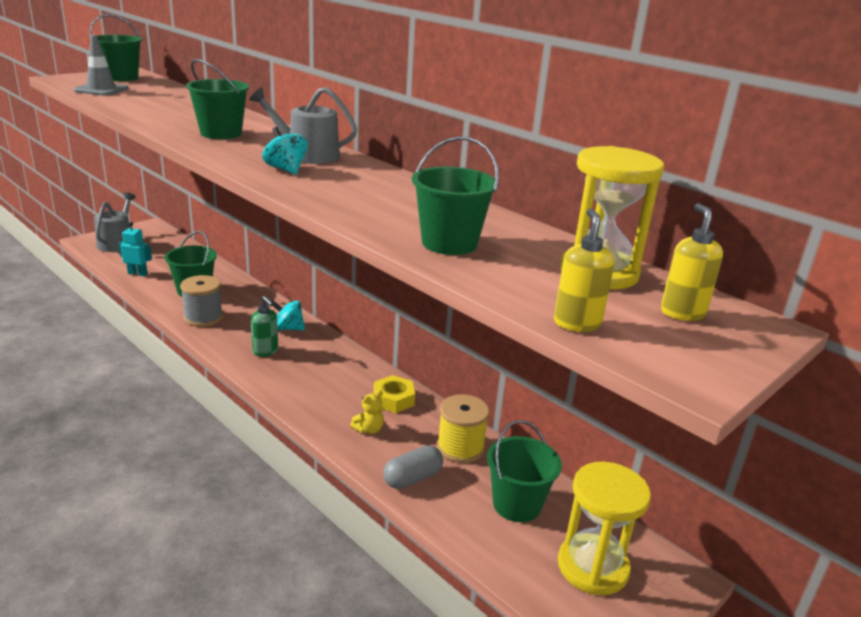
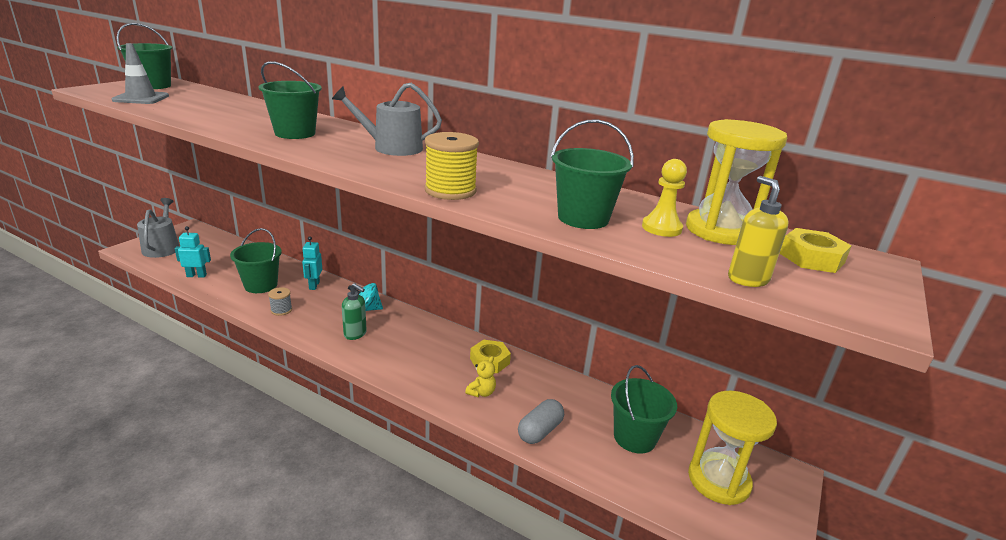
camera: 15 degrees left, 0 degrees up
grey spool [180,275,223,327] -> grey spool [268,287,292,316], size x0.57
turquoise spinning top [262,127,308,175] -> none
yellow spool [437,394,489,463] -> yellow spool moved to [425,132,479,200]
yellow soap dispenser [661,203,723,321] -> yellow nut [779,228,852,273]
none -> turquoise robot [302,236,322,290]
none -> yellow pawn [642,159,687,237]

